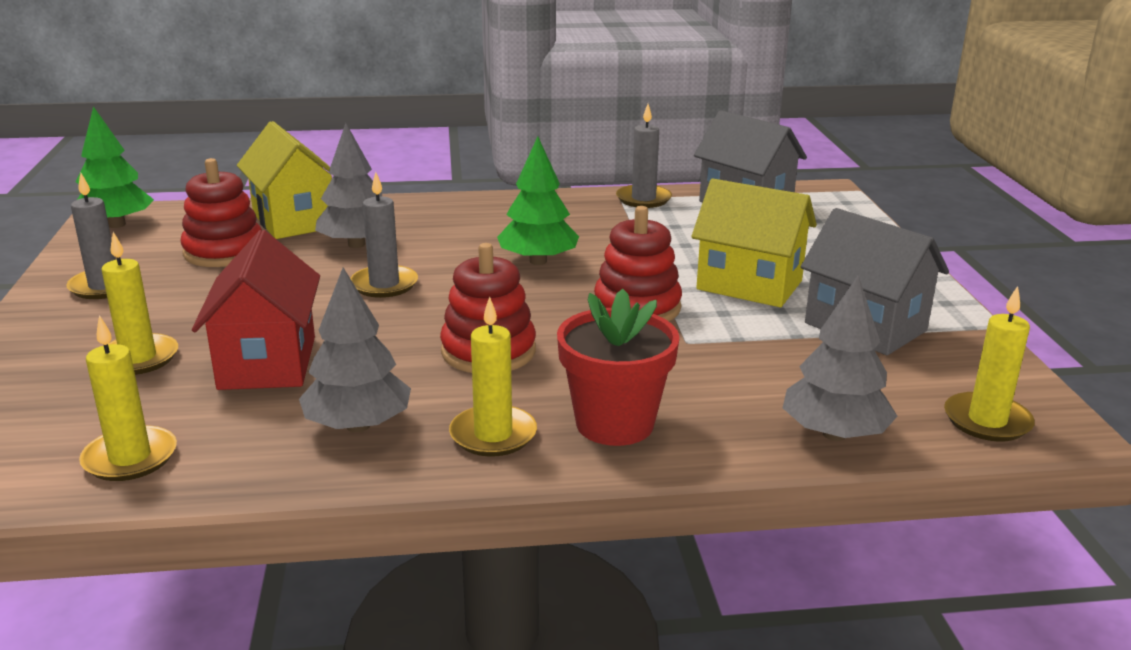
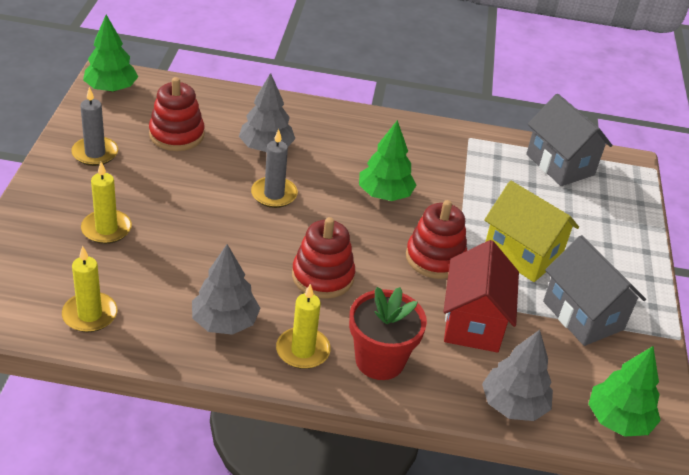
camera: 10 degrees right, 15 degrees up
red house [192,230,320,390] -> red house moved to [443,240,519,353]
yellow house [237,121,334,239] -> none
grey candle [616,104,672,208] -> none
yellow candle [944,286,1035,442] -> green tree [589,346,661,437]

